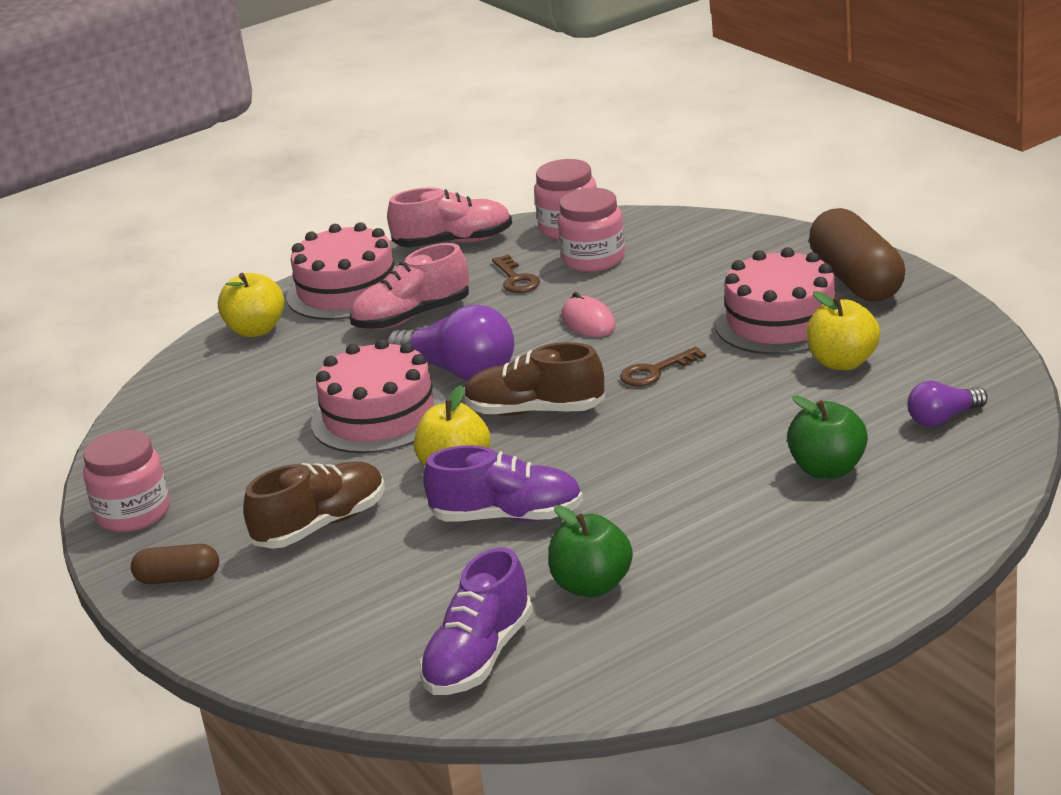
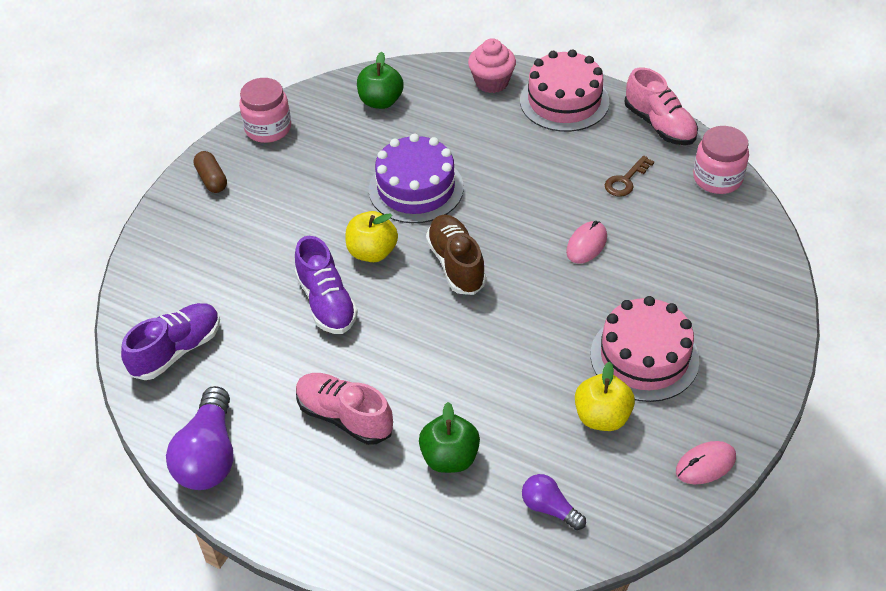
camera: 60 degrees right, 20 degrees up
yellow apple [218,273,284,337] -> pink cupcake [468,38,516,93]
brown shoe [243,462,385,549] -> none
pink cake [311,339,446,454] -> purple cake [369,134,464,223]
pink shoe [350,243,469,330] -> pink shoe moved to [296,373,393,445]
purple light bulb [387,305,514,381] -> purple light bulb moved to [166,386,234,490]
purple shoe [419,547,533,695] -> purple shoe turned 135 degrees clockwise [121,303,220,380]
green apple [548,505,633,597] -> green apple moved to [357,52,404,109]
pink jar [557,188,625,272] -> none
brown key [620,347,706,386] -> none
brown capsule [809,208,905,302] -> none
none -> pink mouse [676,441,736,484]

